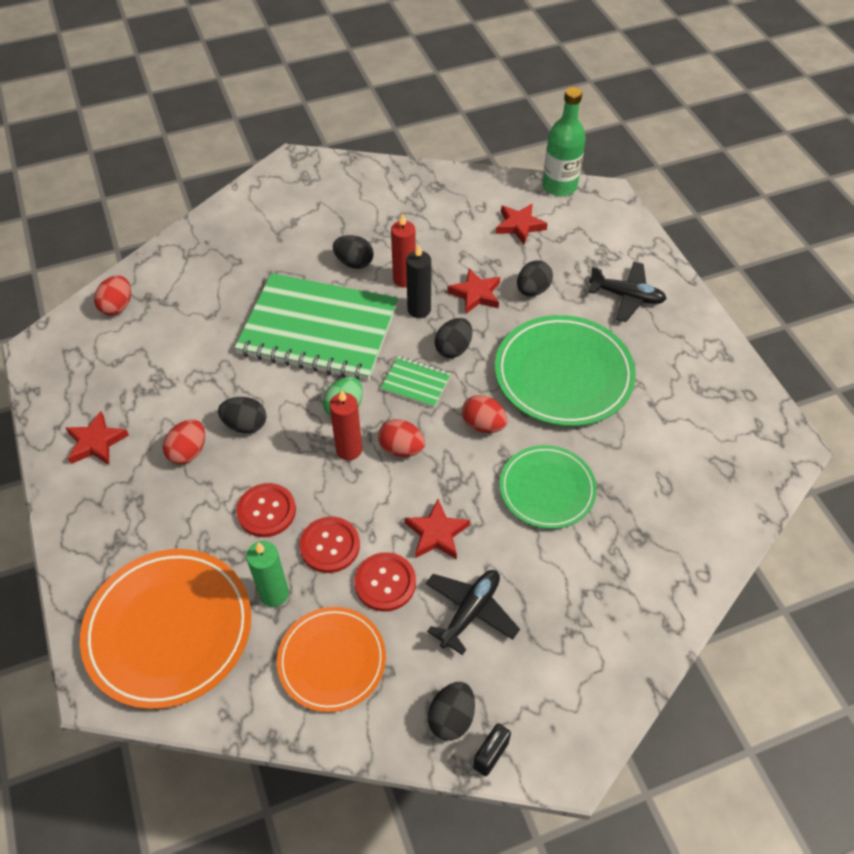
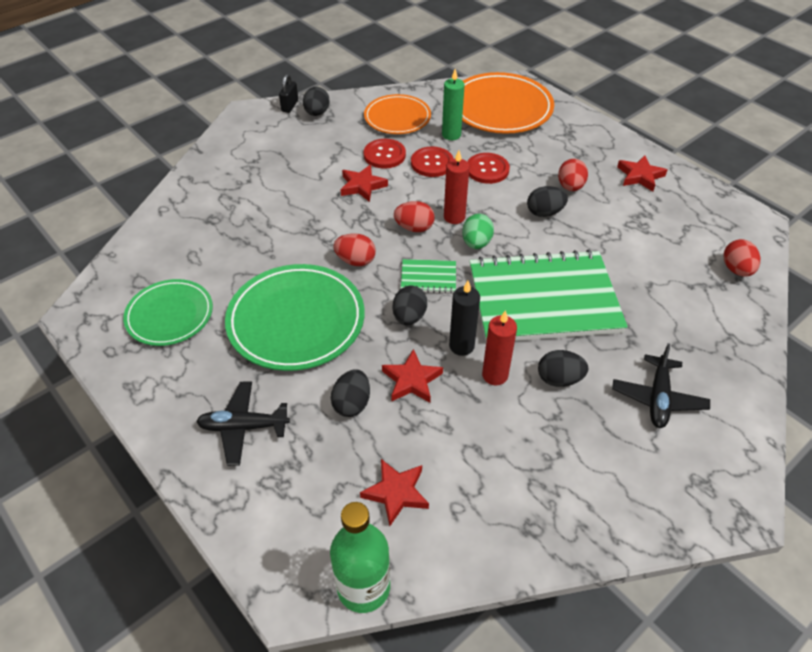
camera: 160 degrees right, 5 degrees down
black plane [426,570,520,655] -> black plane moved to [612,343,710,428]
green plate [499,445,597,529] -> green plate moved to [123,279,213,346]

